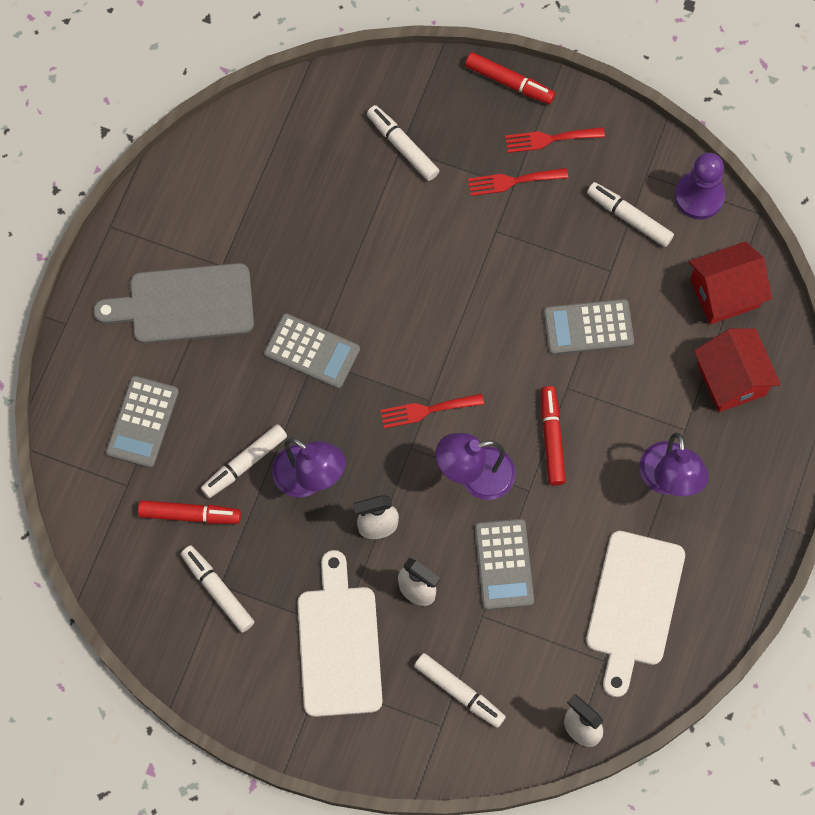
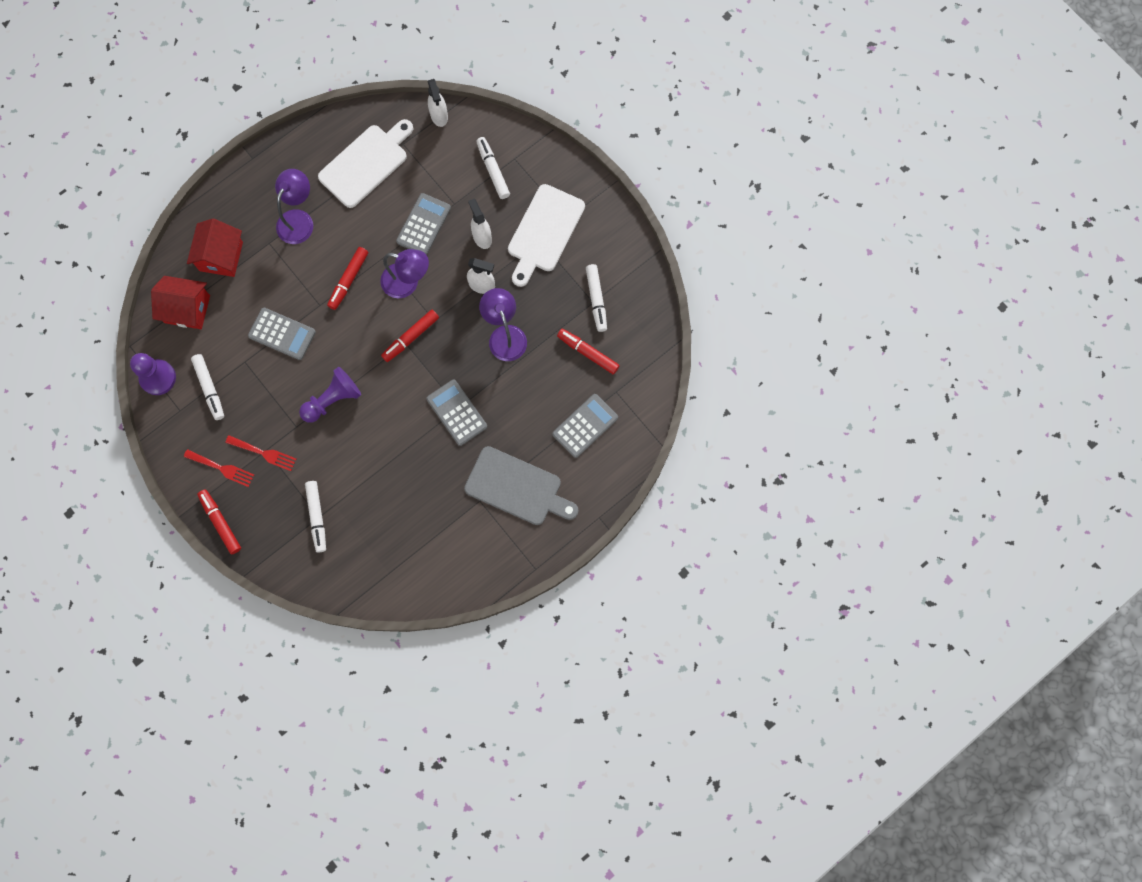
camera: 150 degrees left, 5 degrees up
white marker [201,424,287,498] -> none
red fork [380,393,484,428] -> red marker [381,310,439,362]
none -> purple pawn [299,367,361,423]

